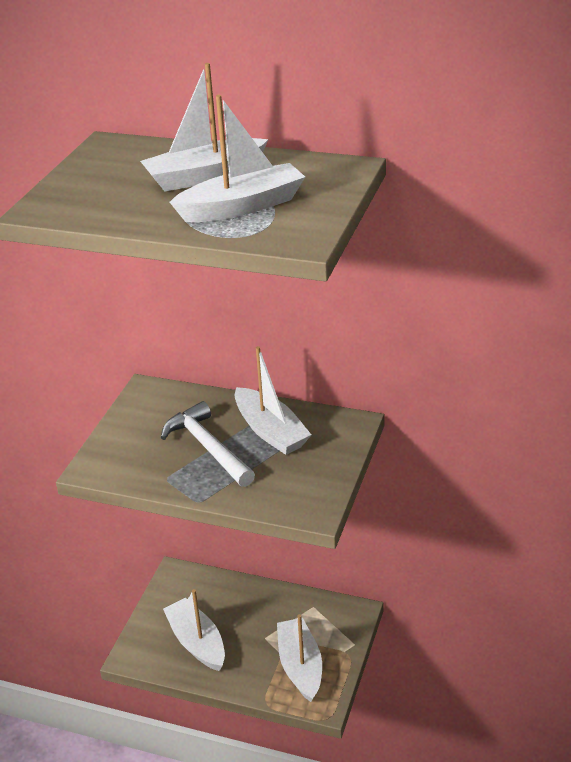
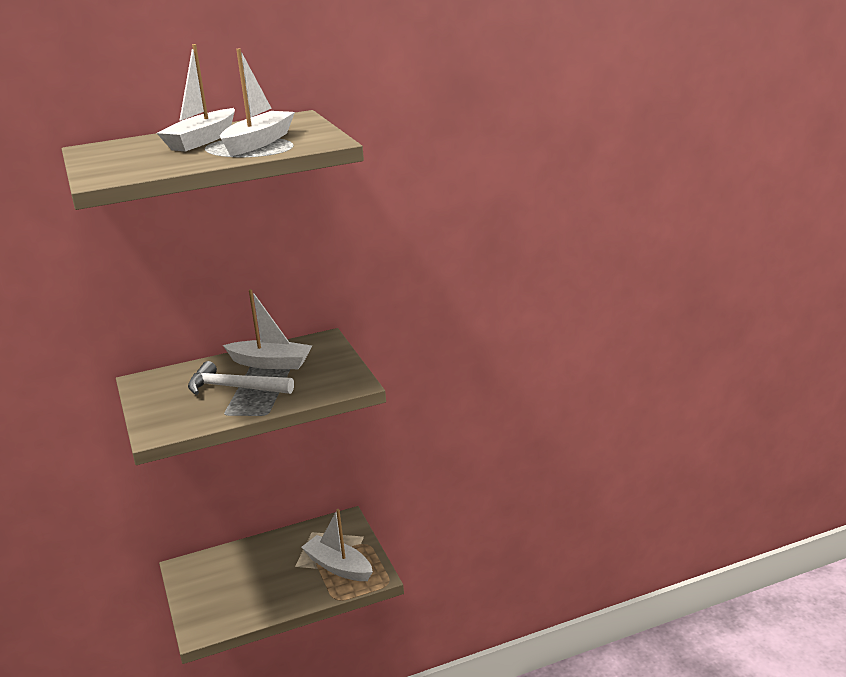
camera: 40 degrees left, 10 degrees down
white boat [163,589,225,671] -> none

